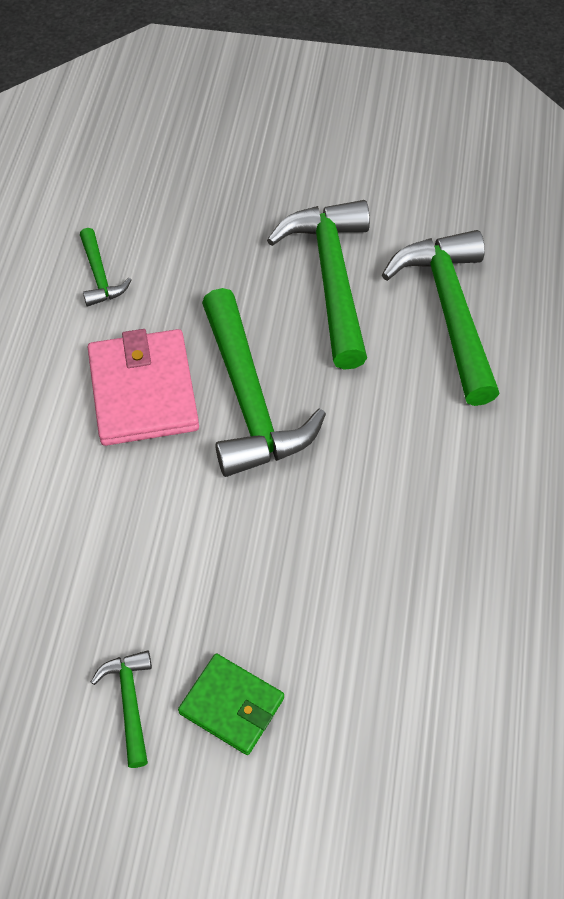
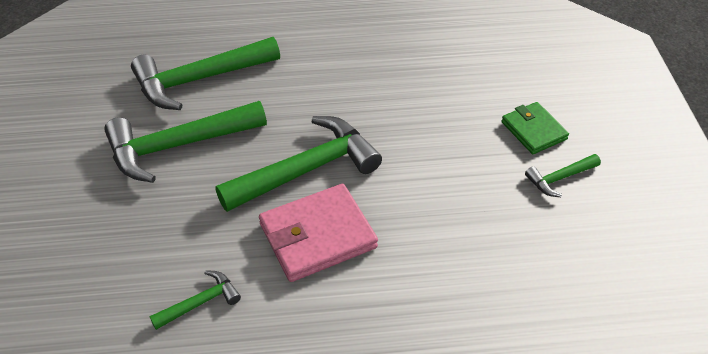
camera: 105 degrees left, 10 degrees down
green wallet [178,653,284,755] -> green wallet turned 45 degrees counterclockwise [502,102,569,154]

